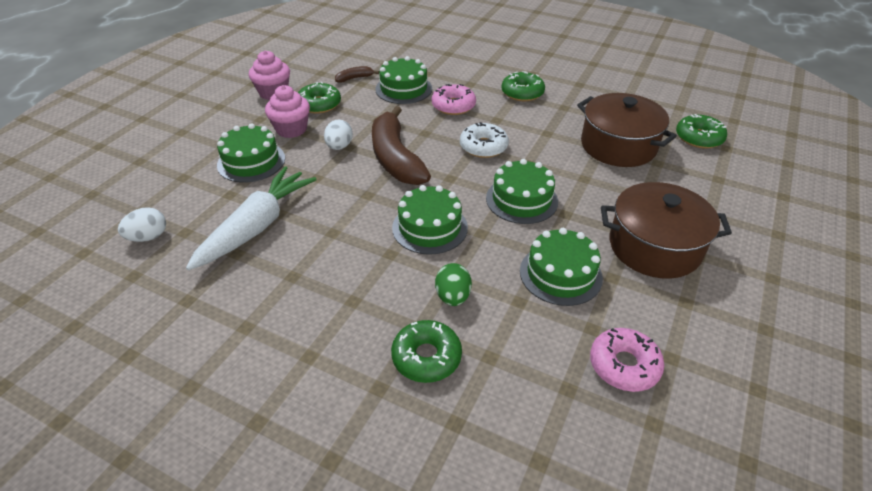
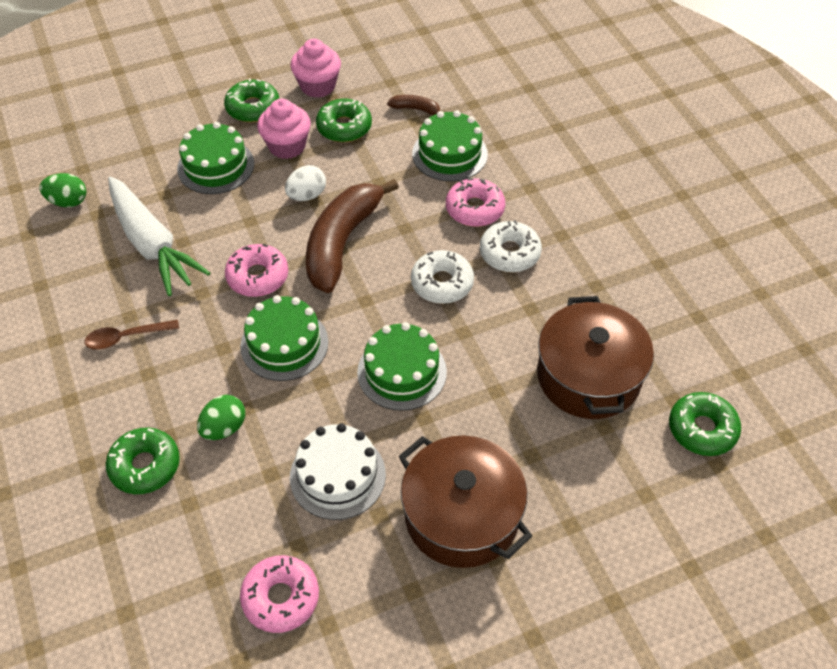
camera: 40 degrees right, 10 degrees up
white egg [118,207,166,242] -> green egg [39,173,86,208]
white carrot [186,167,317,270] -> white carrot turned 75 degrees clockwise [108,177,211,296]
green donut [502,71,545,101] -> green donut moved to [224,78,279,122]
green cake [520,228,603,306] -> white cake [290,423,386,520]
none -> brown spoon [84,320,179,350]
none -> pink donut [225,244,288,297]
none -> white donut [480,220,542,272]

